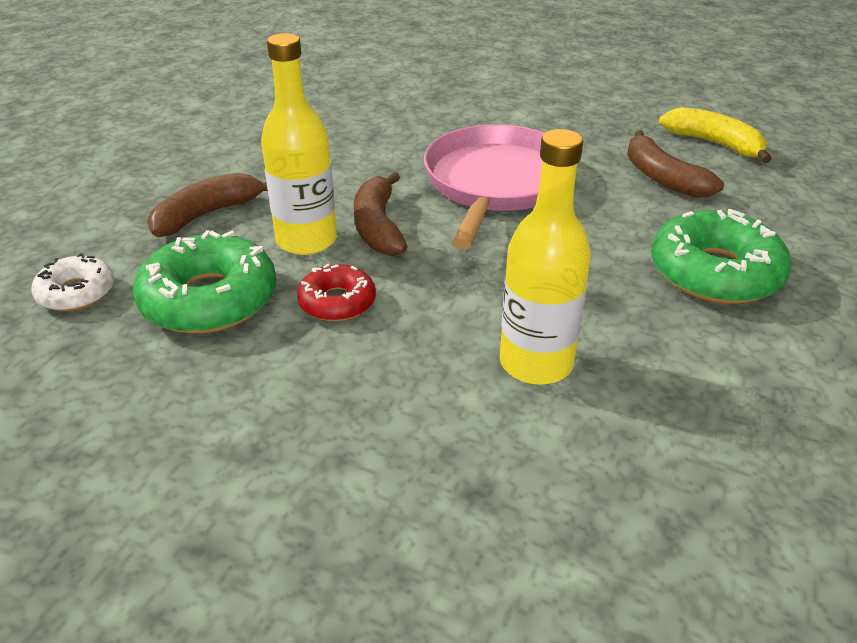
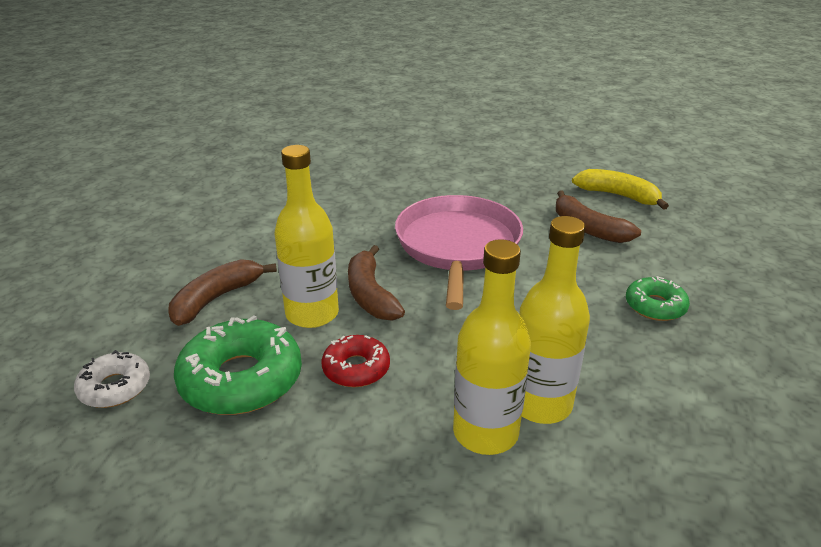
camera: 10 degrees left, 5 degrees down
green donut [651,209,791,304] -> green donut [626,276,690,321], size x0.57
none -> yellow bottle [453,239,531,455]

